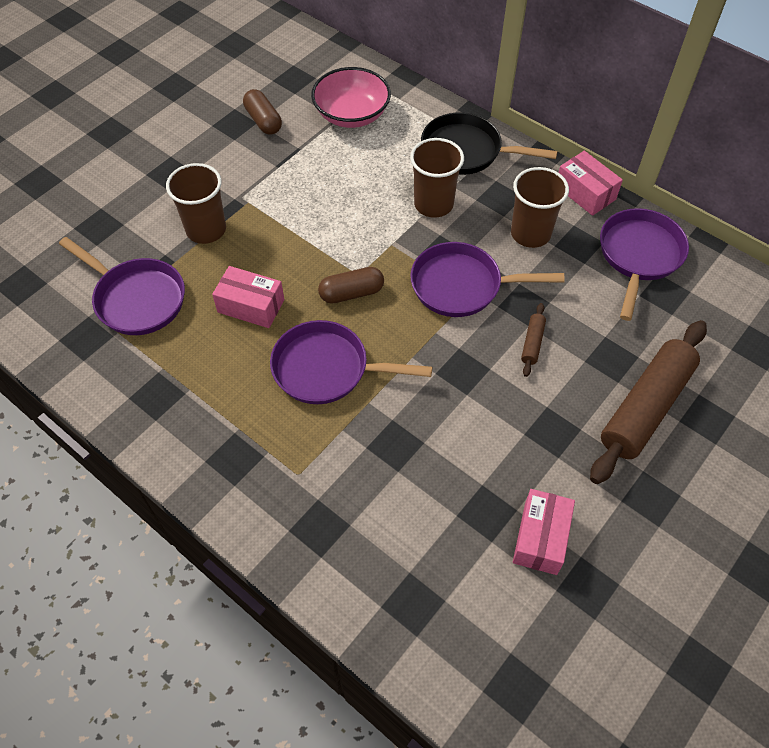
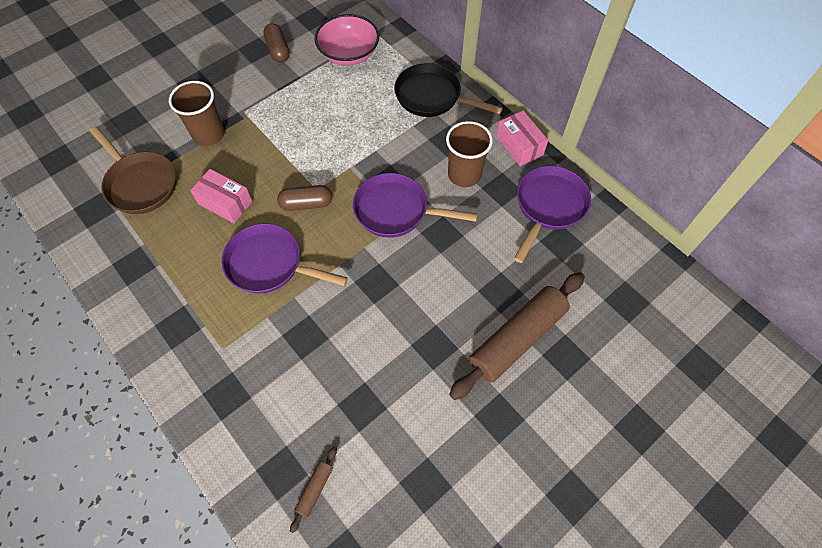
camera: 10 degrees right, 5 degrees up
purple pan [59,237,185,335] -> brown pan [89,126,176,214]
brown cup [410,138,464,217] -> none
pink box [513,489,575,575] -> none
brown rolling pin [521,303,546,377] -> brown rolling pin moved to [290,447,337,533]

